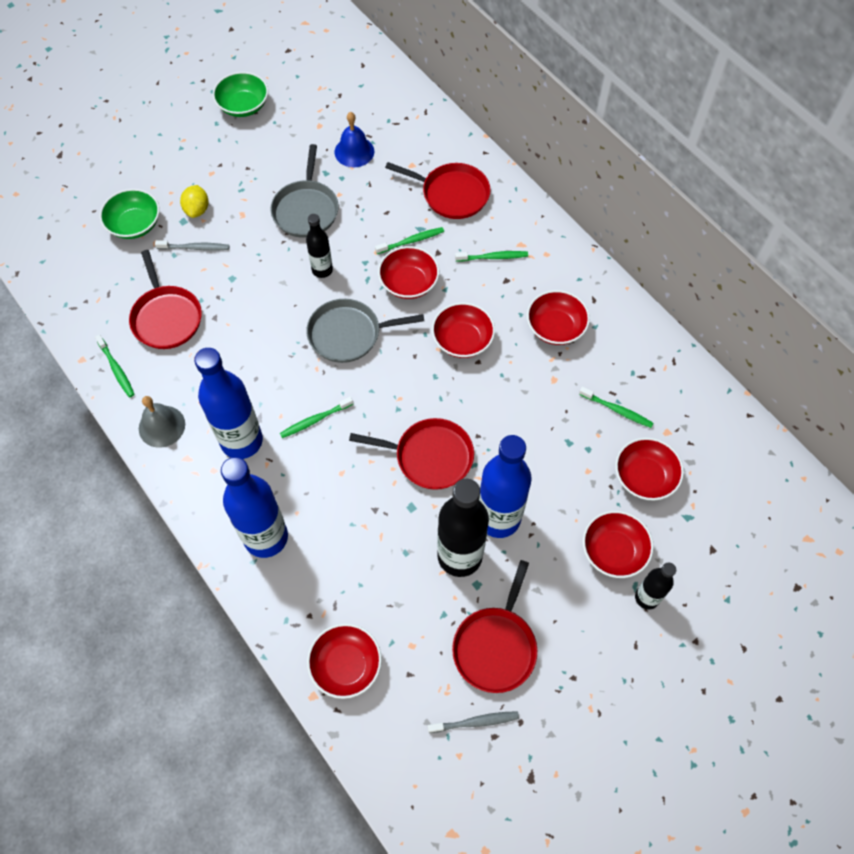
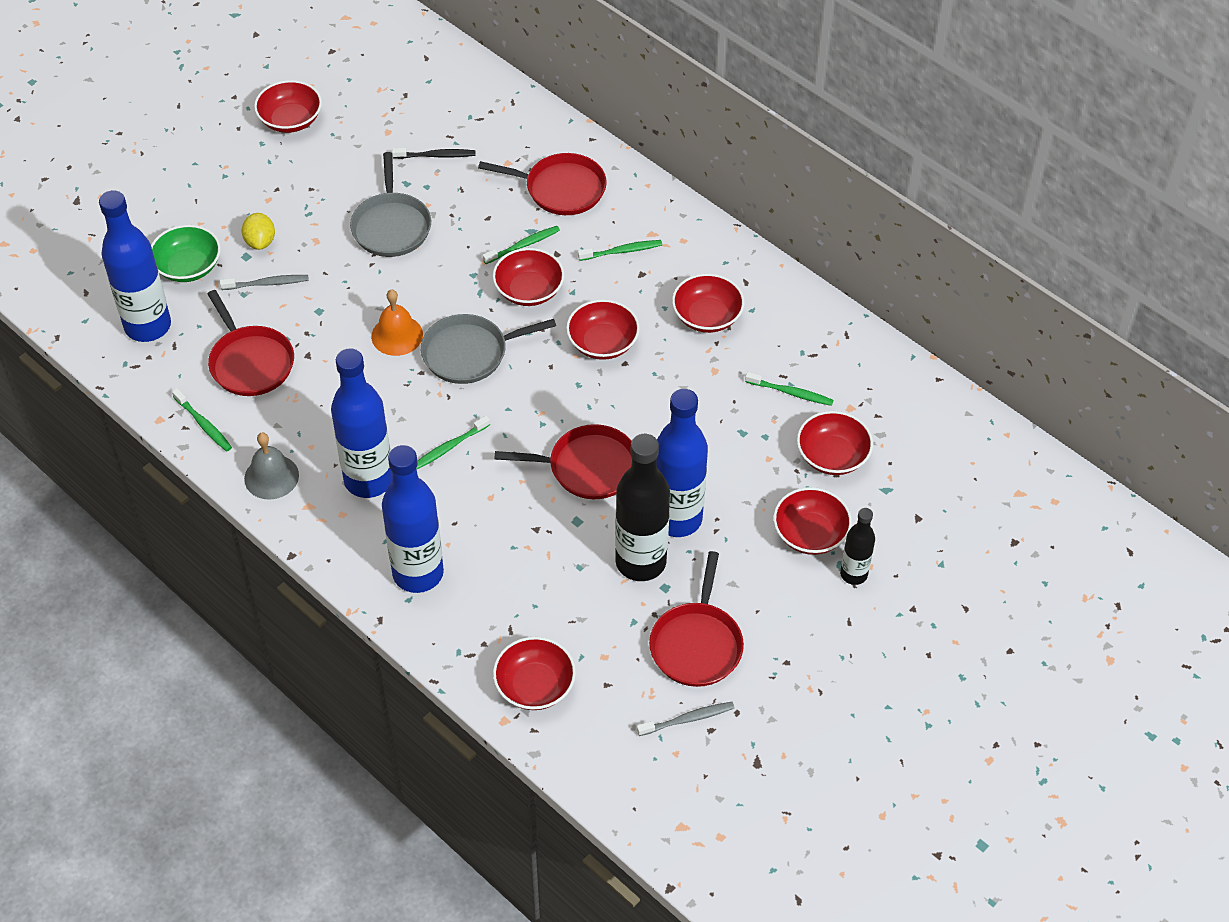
camera: 10 degrees left, 10 degrees down
green bowl [213,72,268,117] -> red bowl [254,80,322,133]
black bottle [306,214,333,278] -> none
blue bell [335,112,374,167] -> black toothbrush [392,148,475,159]
none -> blue bottle [99,190,171,342]
none -> orange bell [371,289,423,356]

